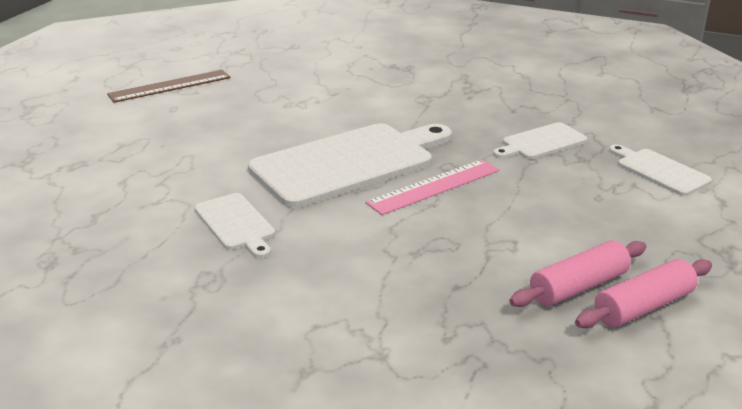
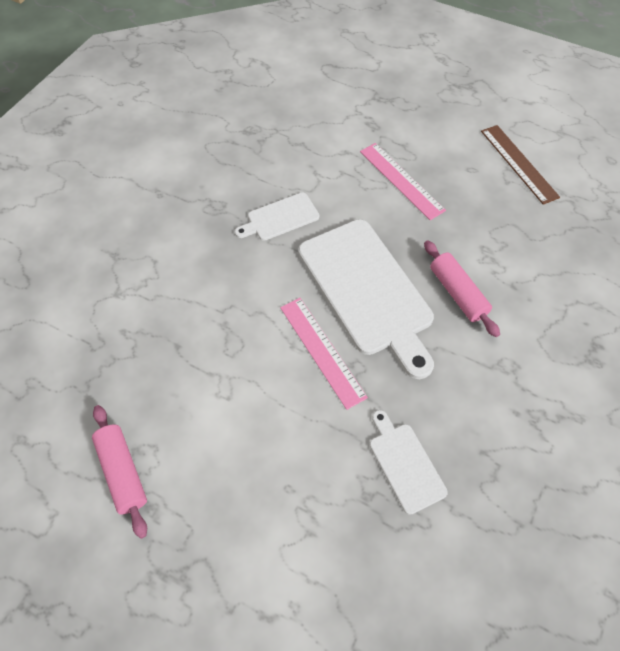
camera: 95 degrees right, 30 degrees up
pink rolling pin [509,240,646,307] -> pink rolling pin moved to [424,240,500,337]
white cutting board [609,144,712,196] -> none
none -> pink ruler [360,143,446,220]

